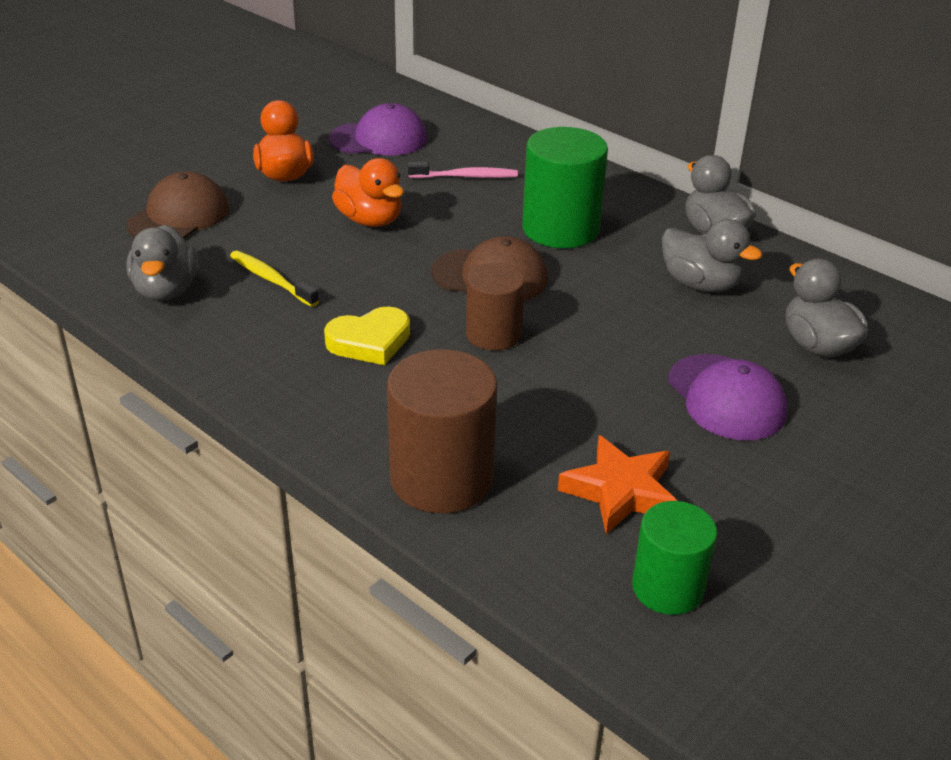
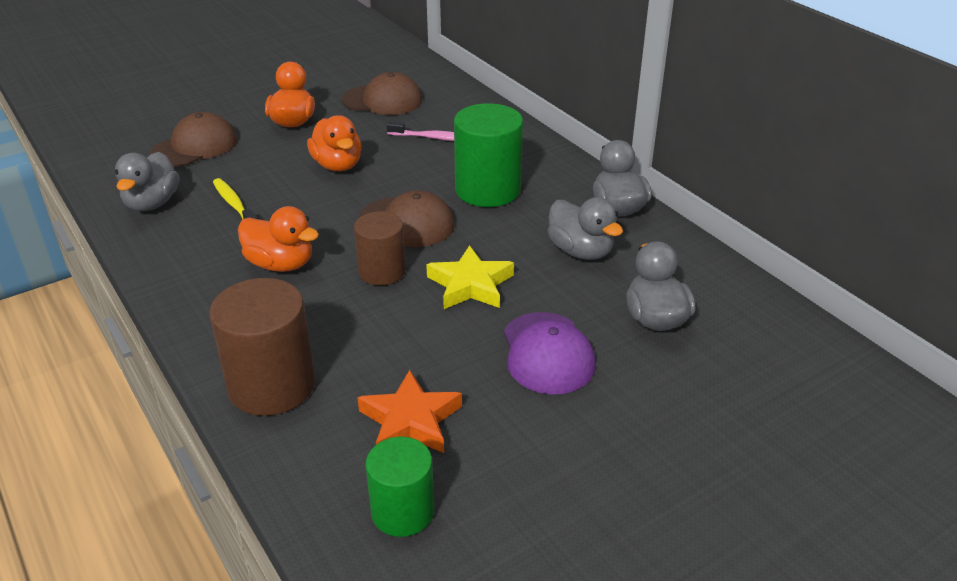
camera: 15 degrees right, 0 degrees up
yellow heart [324,307,410,365] -> orange duck [238,206,319,272]
purple cap [329,103,427,156] -> brown cap [342,72,422,115]
none -> yellow star [426,245,514,309]

